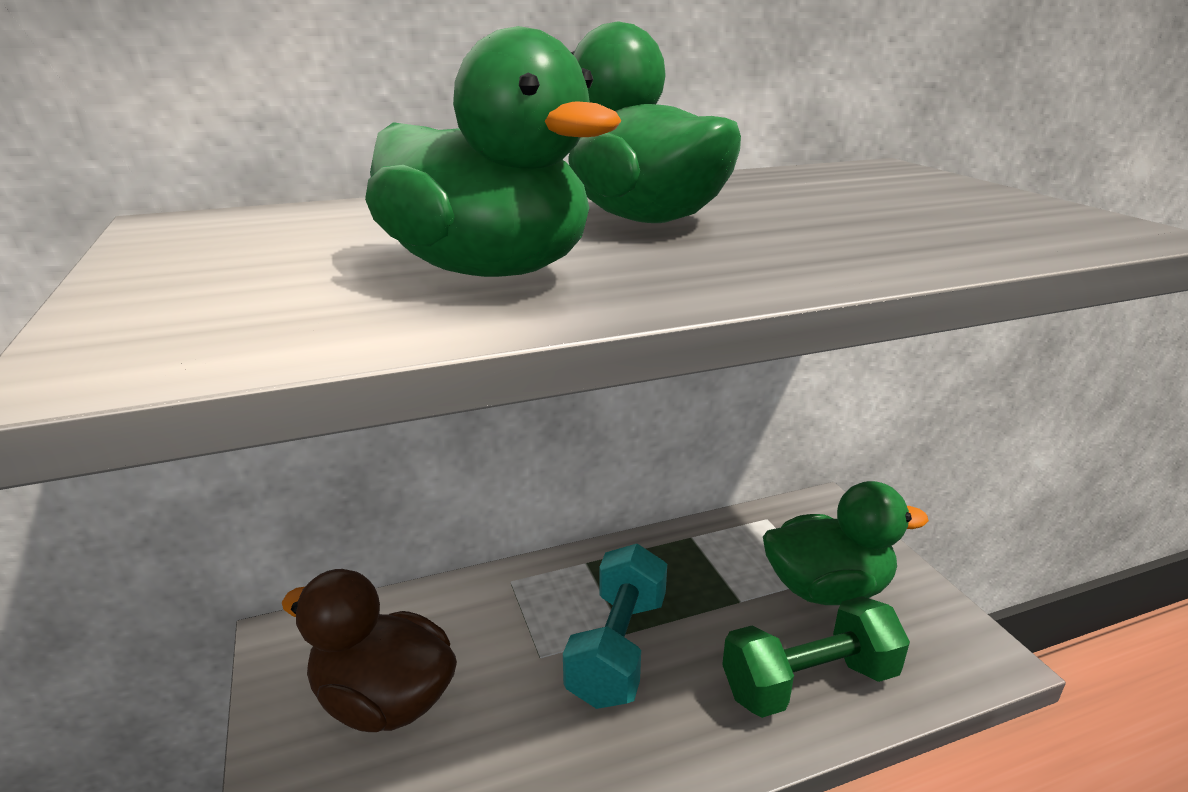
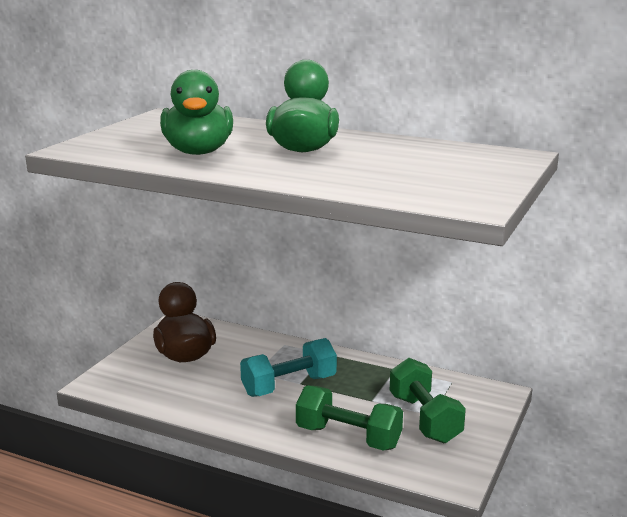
camera: 45 degrees right, 5 degrees down
green duck [763,481,929,605] -> green dumbbell [390,358,466,443]

